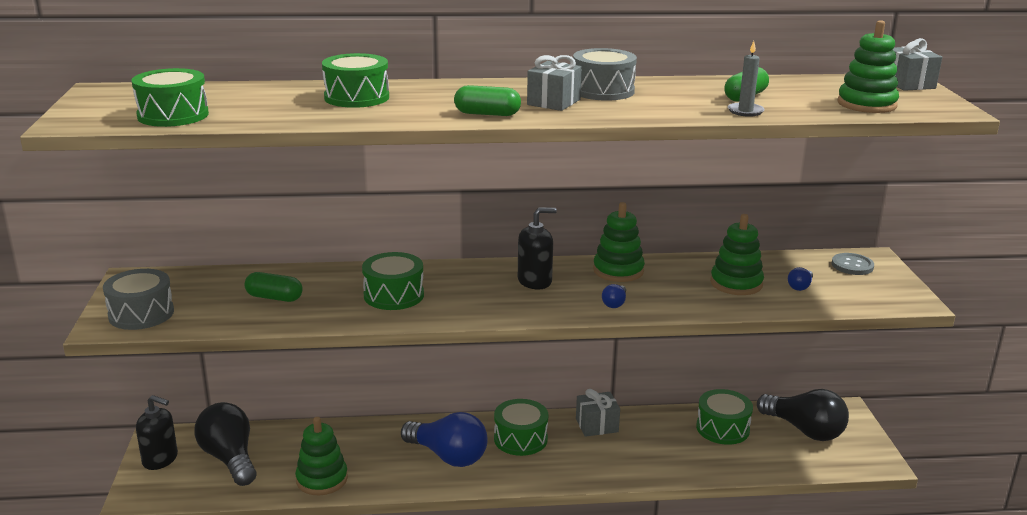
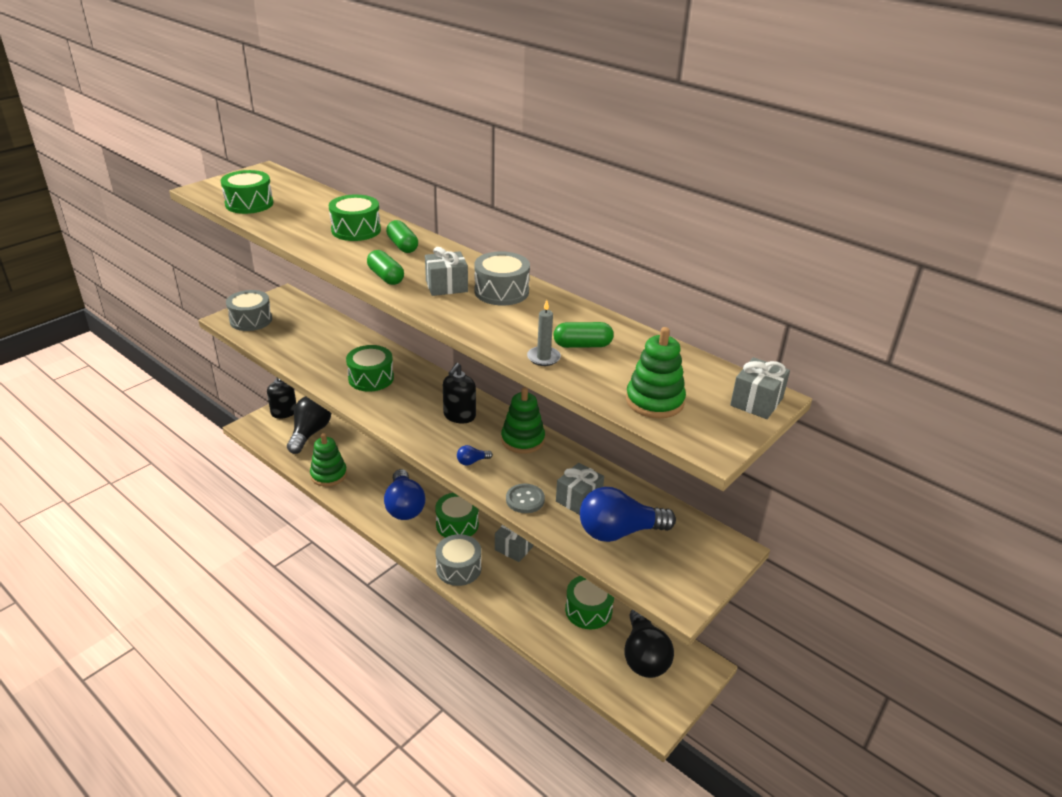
camera: 45 degrees right, 10 degrees up
green capsule [245,272,302,302] -> green capsule moved to [386,220,418,253]
black soap dispenser [518,207,557,289] -> black soap dispenser turned 90 degrees clockwise [443,363,476,423]
green stacking toy [710,214,764,295] -> grey gift [556,463,604,515]
blue light bulb [788,267,813,291] -> blue light bulb [580,487,676,542], size x2.44
grey button [832,253,874,275] -> grey button moved to [506,484,545,513]
none -> grey drum [436,534,481,586]

